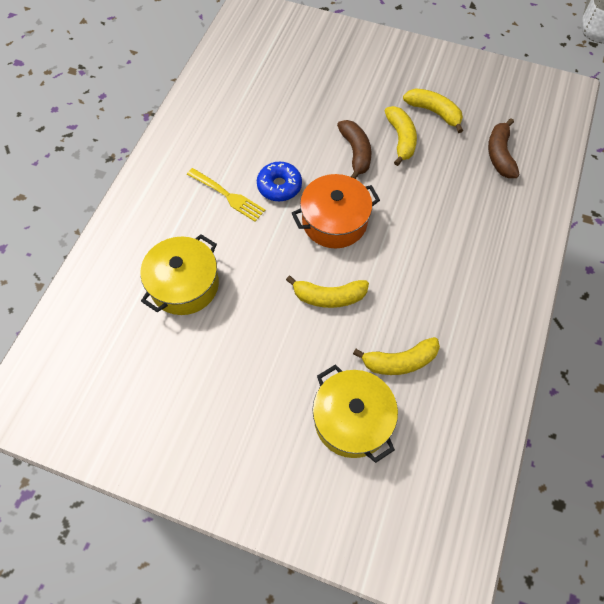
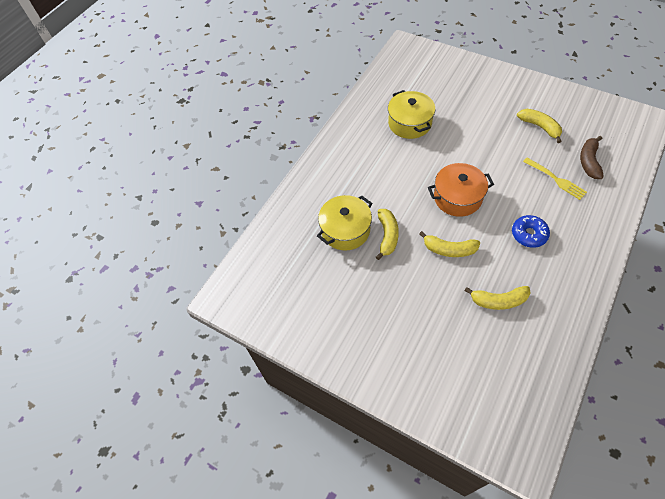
camera: 15 degrees right, 5 degrees down
yellow fork [187,168,265,222] -> yellow fork moved to [523,158,587,200]
blue donut [257,162,302,201] -> blue donut moved to [512,215,550,248]
yellow pot [312,364,398,463] -> yellow pot moved to [388,90,435,139]
brown banana [337,120,371,179] -> none
yellow banana [385,106,417,166] -> yellow banana moved to [376,209,399,260]

